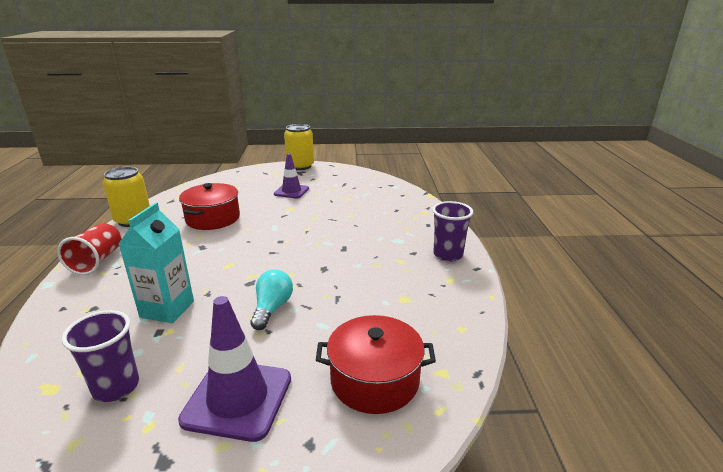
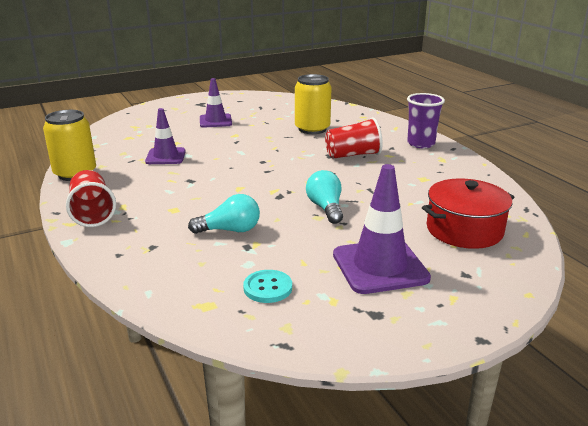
camera: 25 degrees left, 0 degrees up
purple cup [62,310,139,402] -> turquoise button [243,270,292,303]
turquoise carton [118,202,194,323] -> turquoise light bulb [188,194,260,234]
red pot [179,183,240,230] -> purple traffic cone [145,108,186,164]
yellow can [284,124,314,170] -> yellow can moved to [295,74,332,134]
none -> red cup [325,117,383,159]

